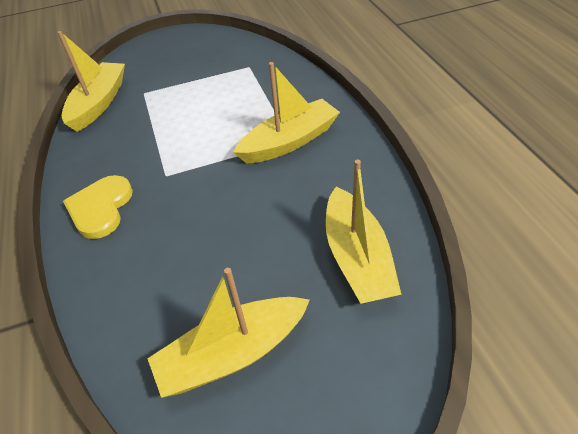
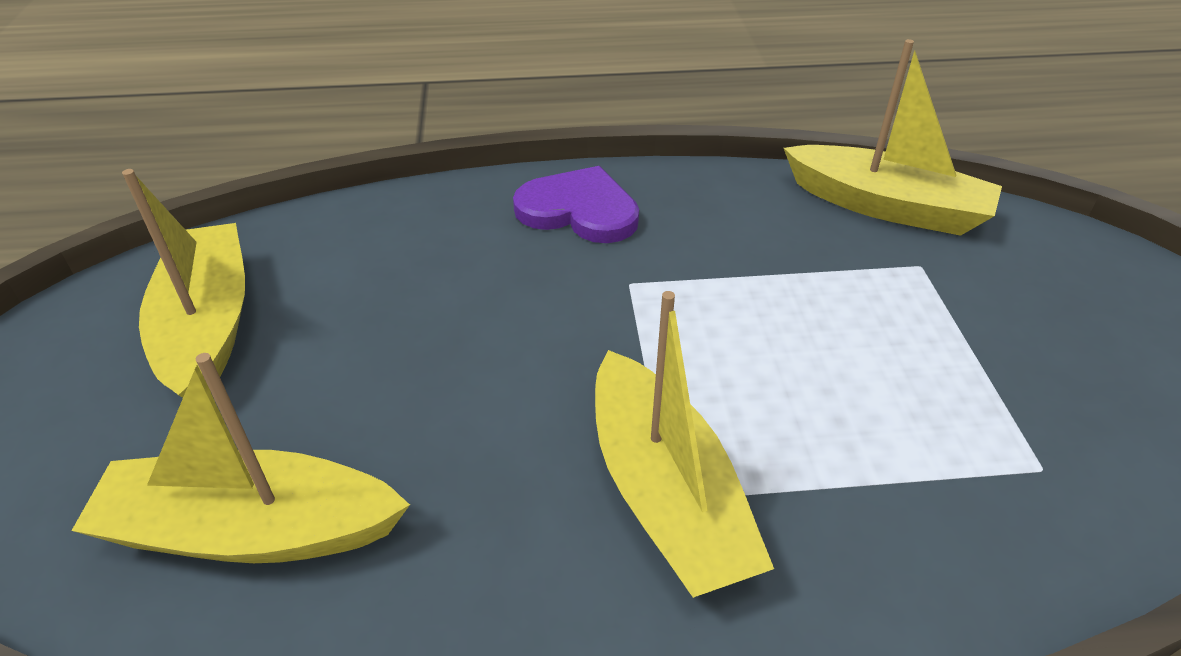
camera: 100 degrees right, 5 degrees down
yellow heart [63,175,133,239] -> purple heart [513,166,639,243]

